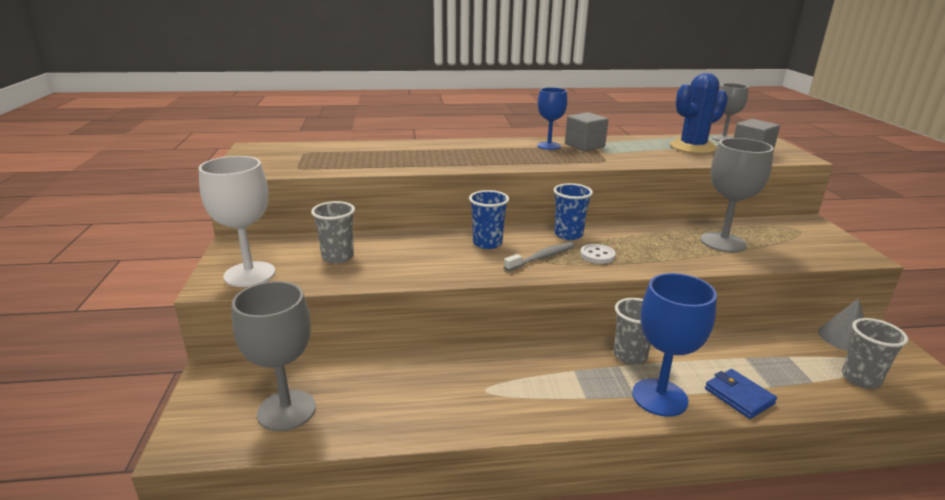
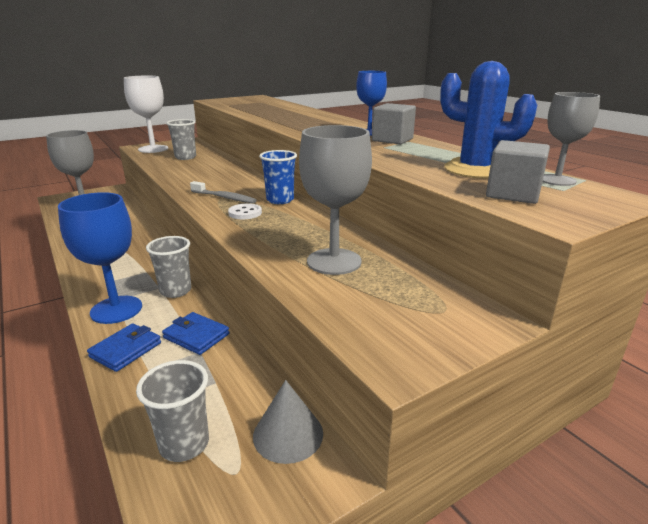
camera: 65 degrees right, 0 degrees up
blue cup [469,190,509,249] -> none
none -> blue wallet [162,312,229,355]

